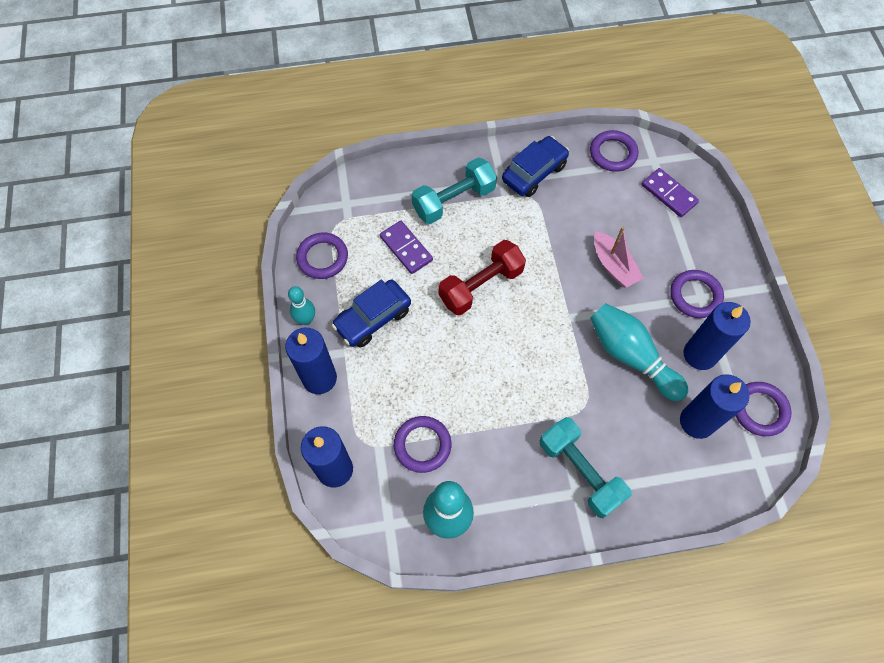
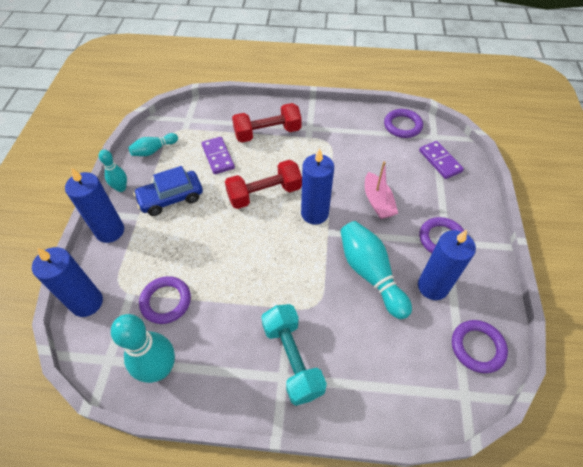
camera: 15 degrees right, 10 degrees down
purple ring [296,233,348,279] -> turquoise bowling pin [128,133,178,156]
turquoise dumbbell [412,158,497,224] -> red dumbbell [232,103,302,143]
blue car [502,136,569,197] -> none
blue candle [680,374,750,439] -> blue candle moved to [301,148,334,224]

